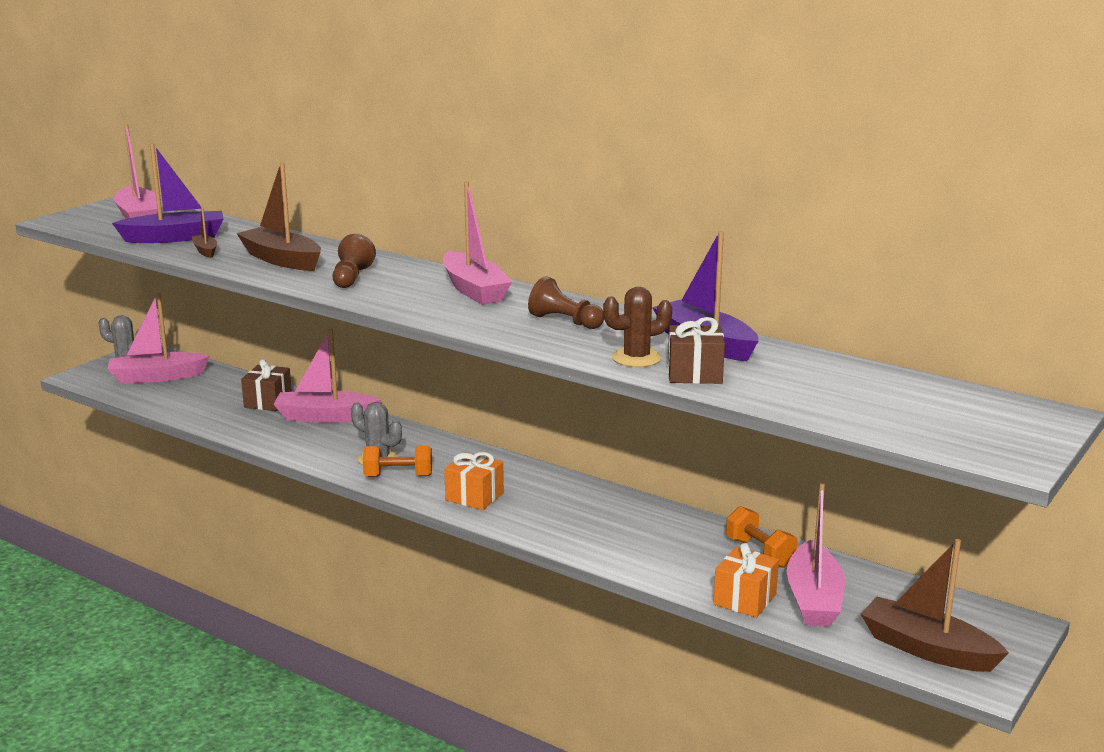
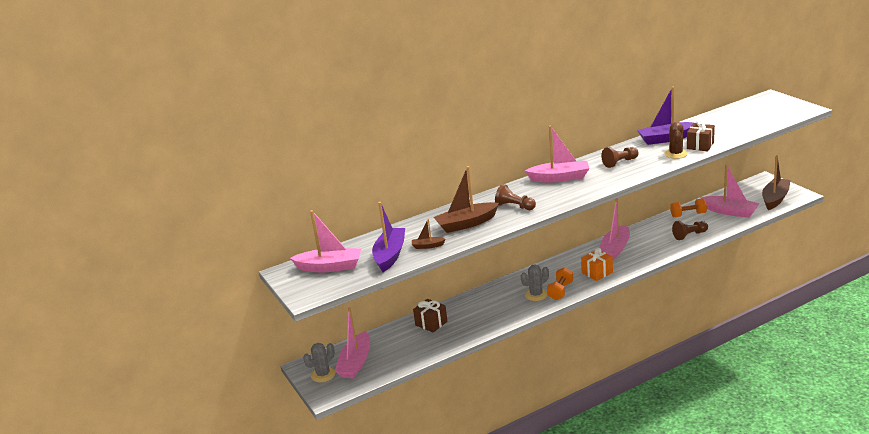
camera: 60 degrees left, 5 degrees up
pink boat [274,328,381,423] -> pink boat moved to [599,199,630,260]
orange gift [713,543,779,618] -> none
brown boat [861,539,1009,672] -> brown boat turned 150 degrees clockwise [762,155,791,210]
none -> brown pawn [672,221,708,240]

